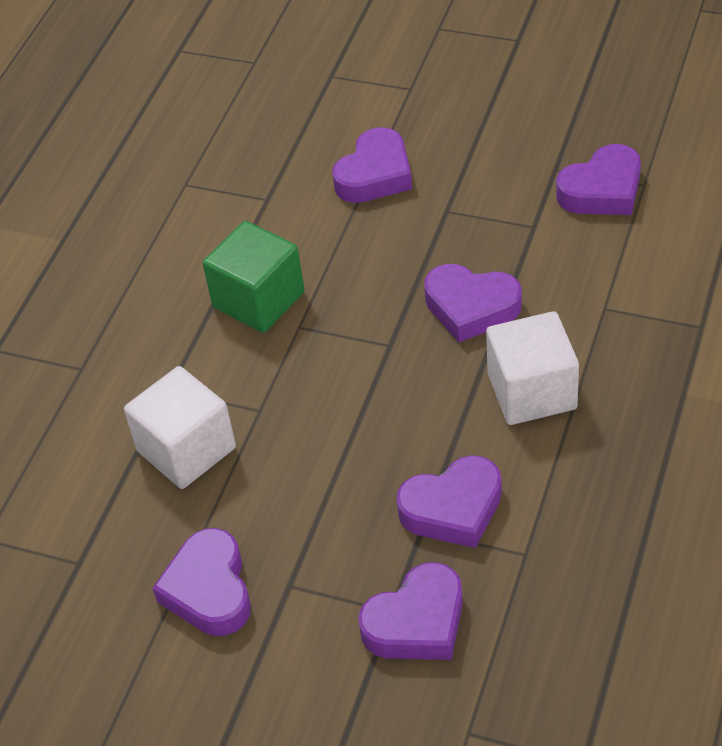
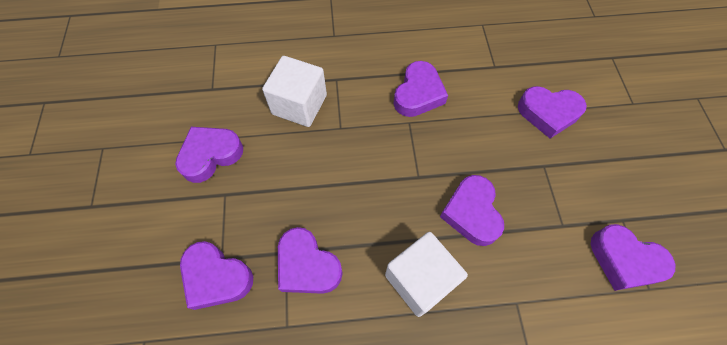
camera: 60 degrees right, 15 degrees up
green cube [203,221,305,333] -> purple heart [393,61,448,117]

